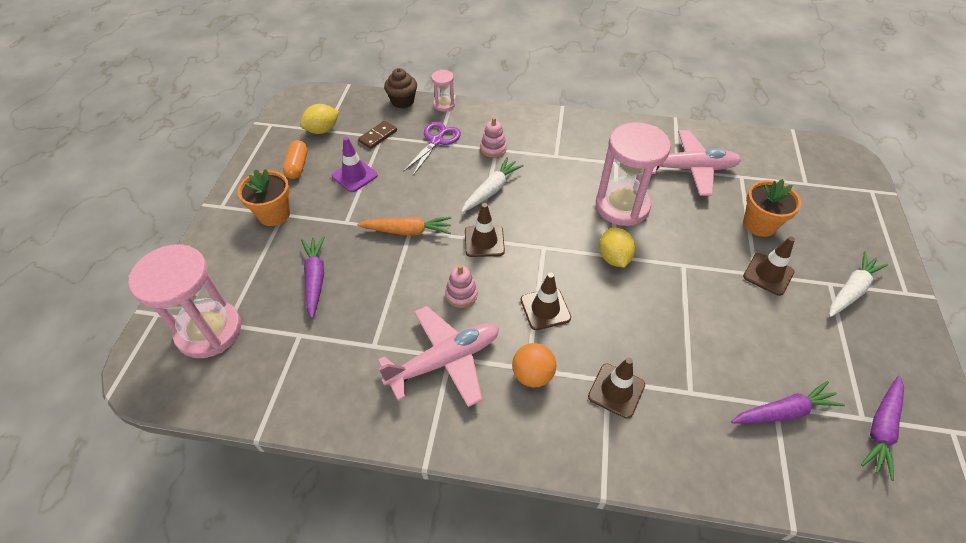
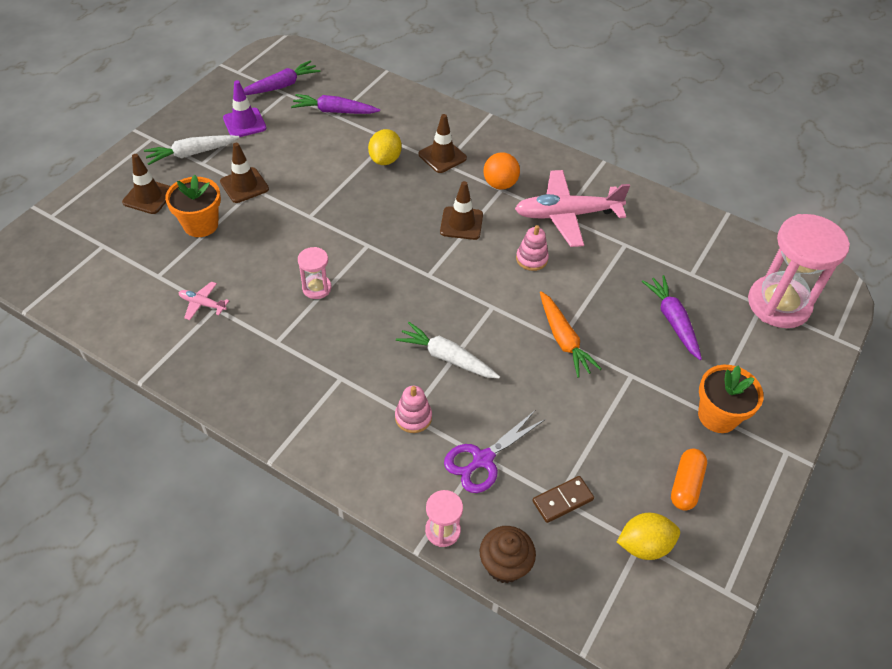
camera: 160 degrees left, 0 degrees up
purple carrot [301,236,325,318] -> purple carrot turned 150 degrees clockwise [642,275,702,360]
purple traffic cone [332,137,378,192] -> purple traffic cone moved to [223,80,267,137]
orange carrot [357,217,452,235] -> orange carrot turned 135 degrees counterclockwise [540,291,602,378]
white carrot [461,157,524,213] -> white carrot turned 60 degrees clockwise [396,322,500,379]
brown traffic cone [465,203,505,257] -> brown traffic cone moved to [122,154,171,214]
pink hourglass [596,122,671,226] -> pink hourglass [298,247,332,299], size x0.46
yellow lemon [599,227,635,268] -> yellow lemon moved to [368,129,402,165]
pink plane [652,130,741,196] -> pink plane [179,281,229,320], size x0.44

